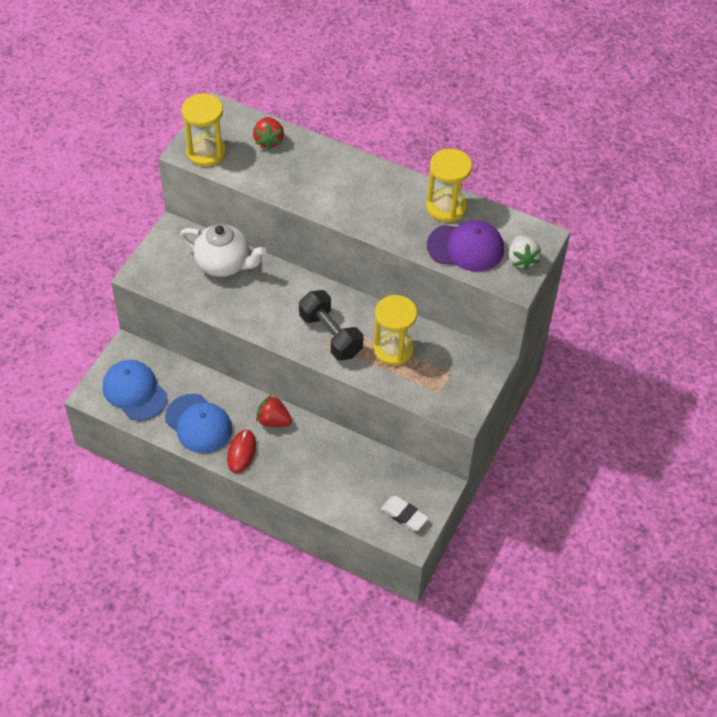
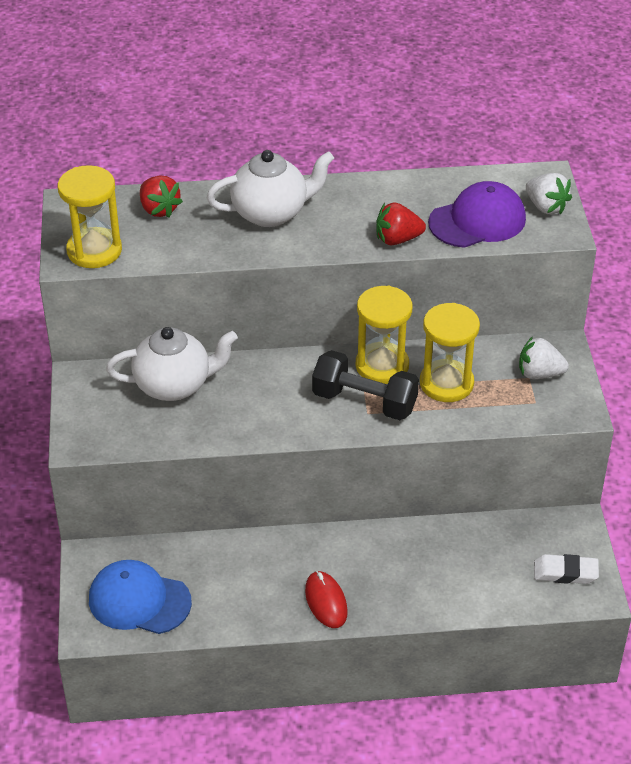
camera: 30 degrees left, 10 degrees down
blue cap [165,394,232,453] -> none
red strawberry [256,395,292,427] -> red strawberry moved to [376,202,426,245]
yellow hourglass [426,148,472,222] -> yellow hourglass moved to [356,286,413,384]
none -> white teapot [206,150,334,227]
none -> white strawberry [519,336,569,379]

